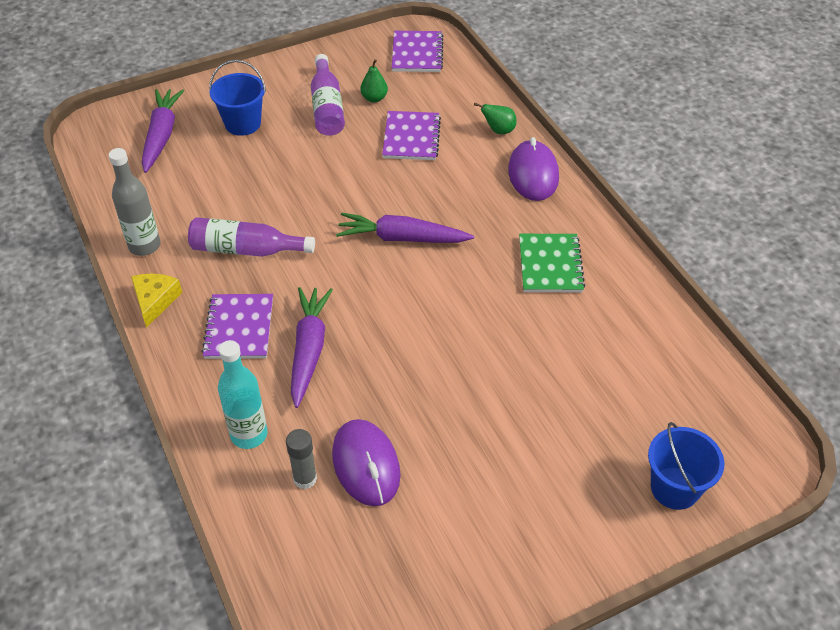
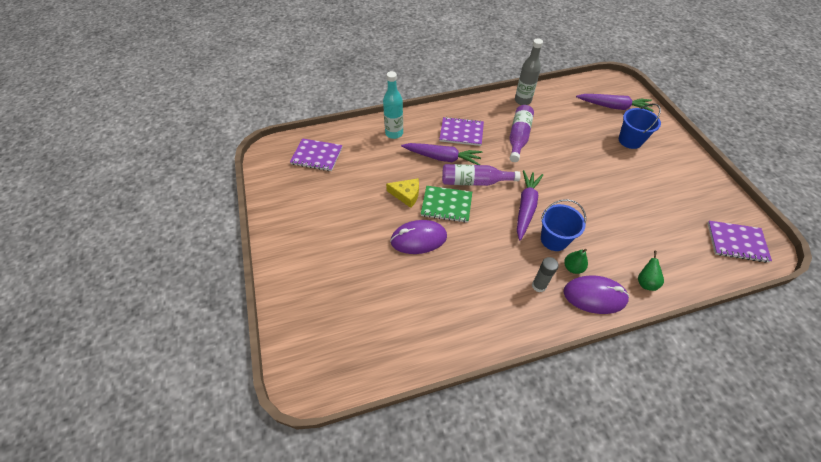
camera: 100 degrees right, 5 degrees up
yellow cheese [131,273,182,328] -> yellow cheese moved to [386,178,419,208]
grey glue stick [286,429,317,489] -> grey glue stick moved to [532,257,559,293]
purple bottle [311,54,345,136] -> purple bottle moved to [442,164,521,186]
purple mouse [332,419,401,506] -> purple mouse moved to [390,220,447,254]
green pear [360,59,388,102] -> green pear moved to [564,249,588,274]
purple notebook [382,111,441,160] -> purple notebook moved to [290,138,343,171]
green notebook [519,234,585,292] -> green notebook moved to [421,186,472,223]
blue bucket [648,422,724,510] -> blue bucket moved to [541,199,586,251]

